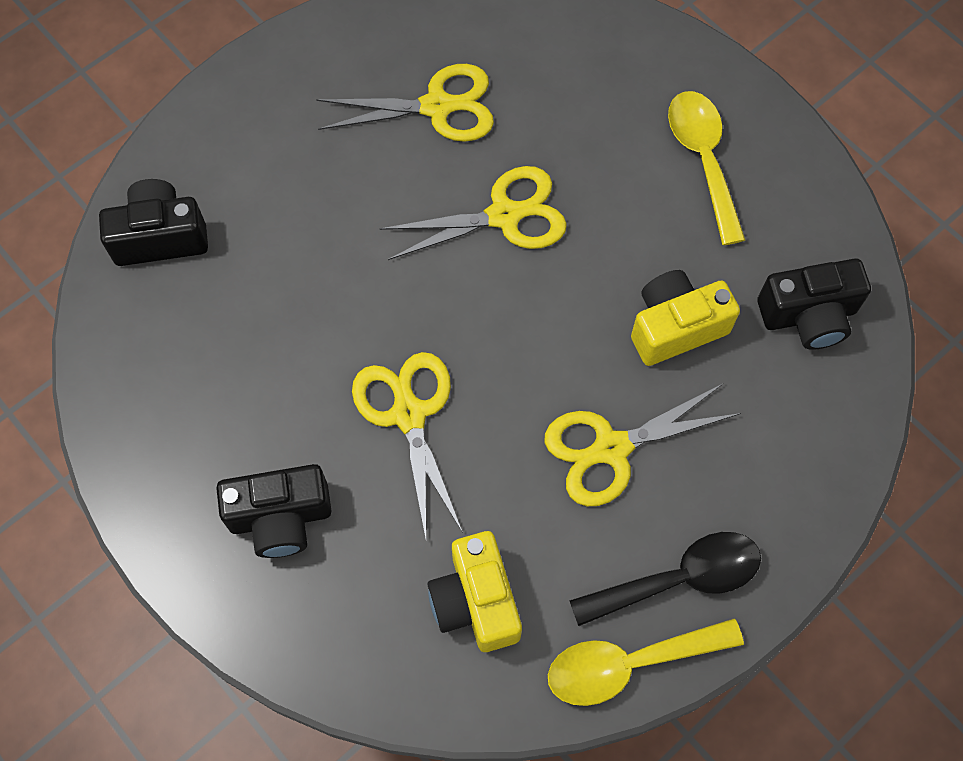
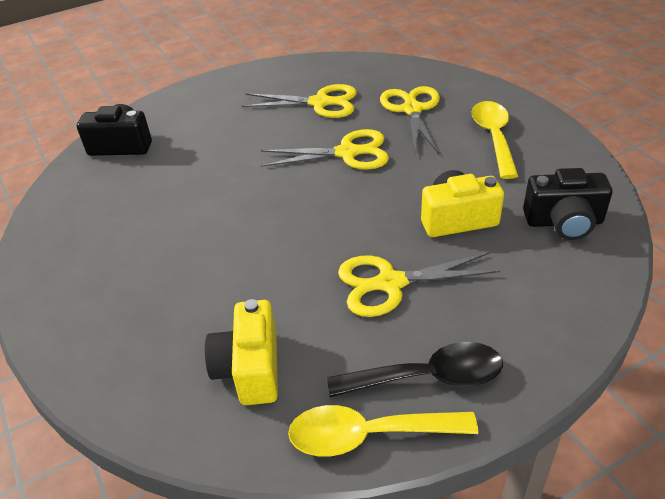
camera: 15 degrees right, 25 degrees down
black camera [216,464,331,558] -> none
yellow scissors [352,352,463,538] -> yellow scissors moved to [380,86,440,154]

